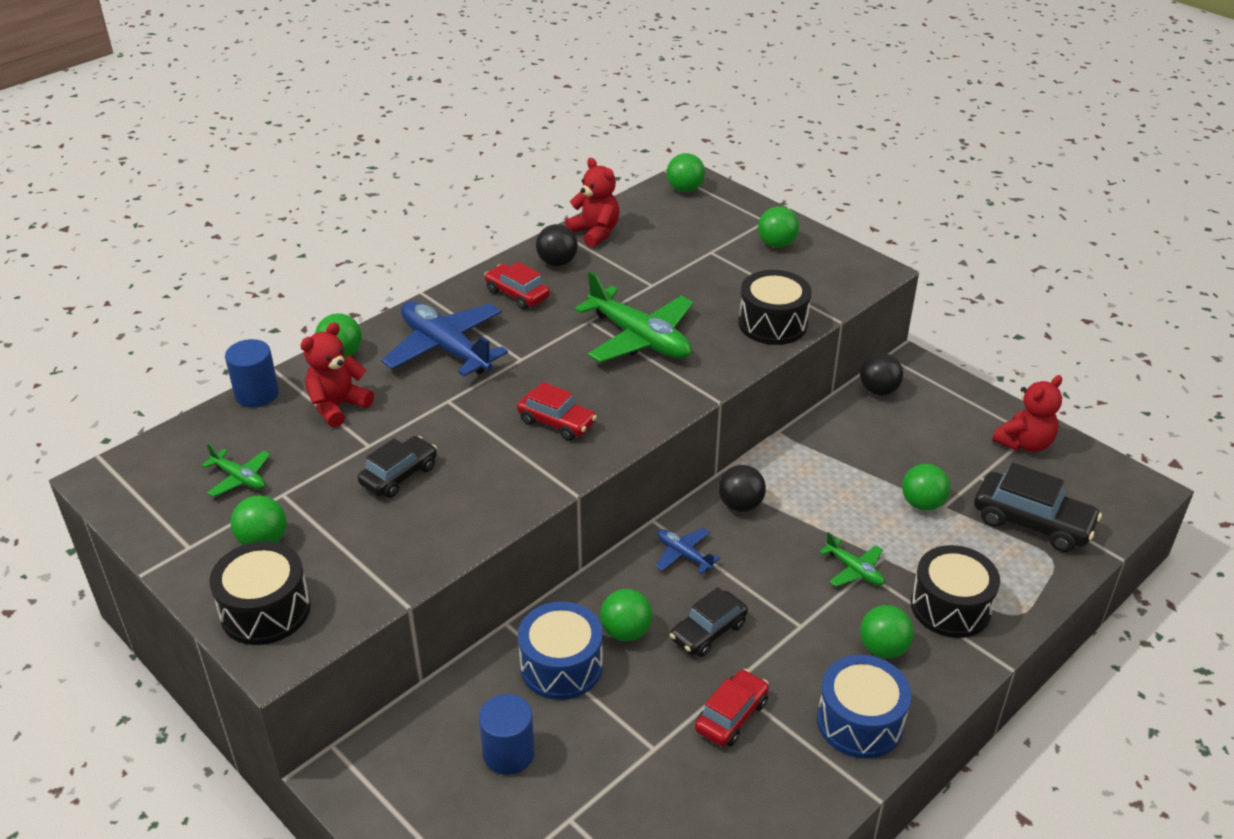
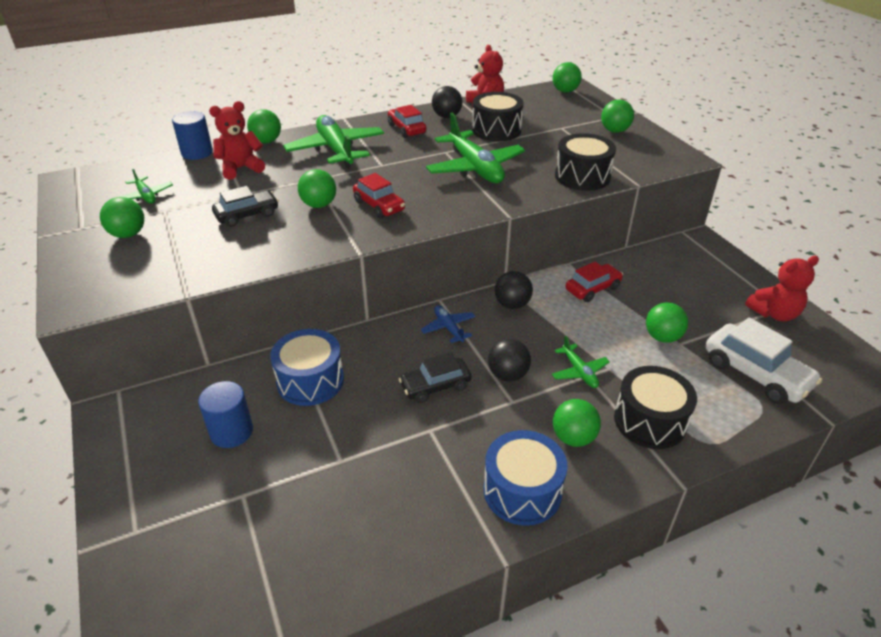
camera: 20 degrees right, 0 degrees up
black drum [210,541,311,645] -> black drum moved to [472,92,524,142]
blue plane [382,301,508,376] -> green plane [283,115,384,168]
green ball [600,589,652,642] -> green ball moved to [298,169,336,208]
red car [695,669,769,746] -> red car moved to [566,262,623,302]
black ball [860,353,903,395] -> black ball moved to [488,338,531,382]
black car [974,463,1102,552] -> white car [706,317,822,404]

